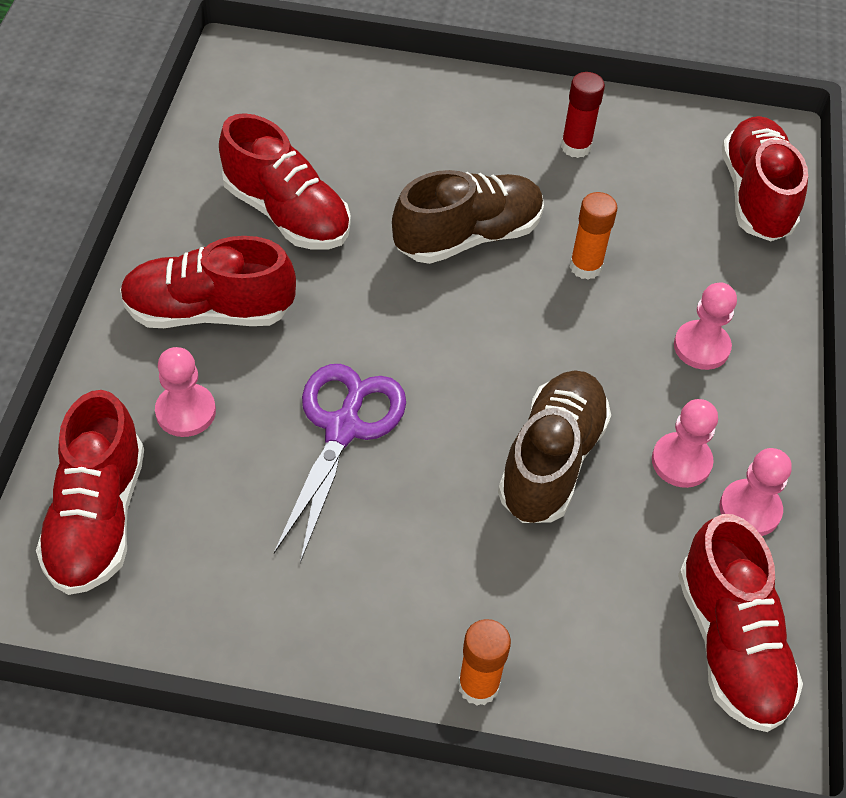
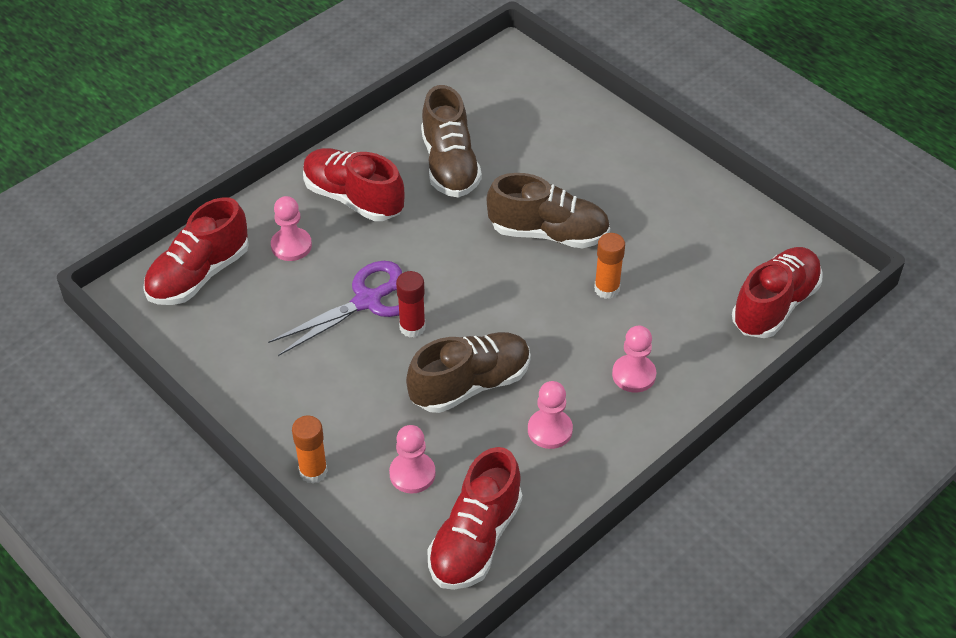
camera: 40 degrees right, 5 degrees down
red shoe [219,113,351,249] -> brown shoe [421,85,482,198]
red glue stick [561,72,605,158] -> red glue stick moved to [396,271,425,338]
pink pawn [719,448,792,536] -> pink pawn moved to [389,425,436,493]

